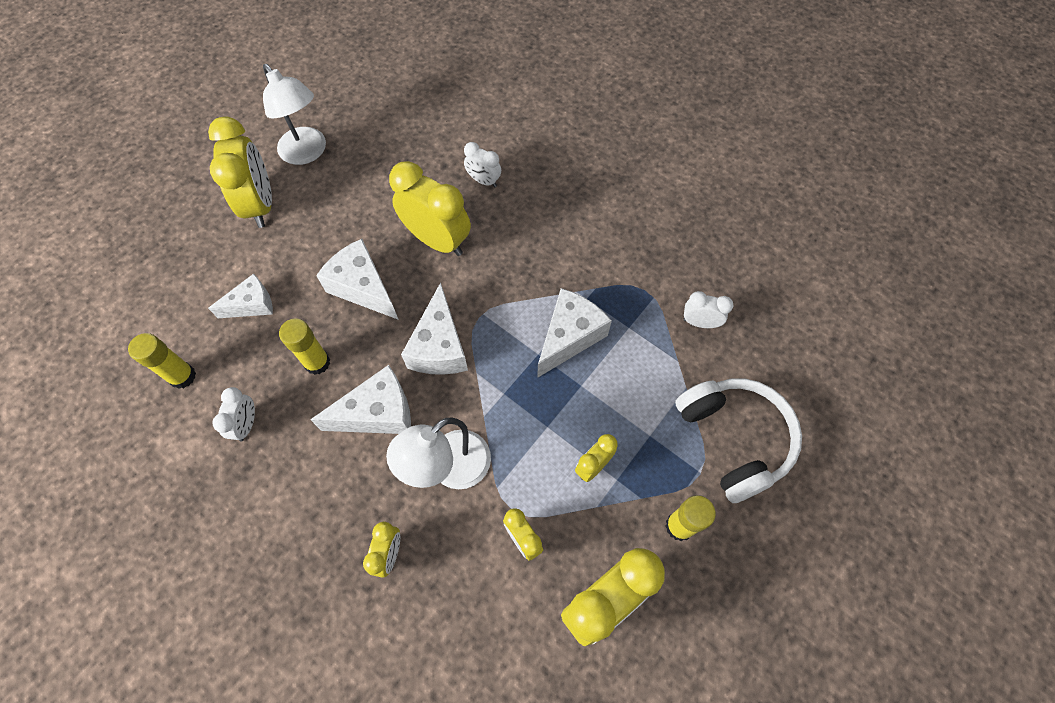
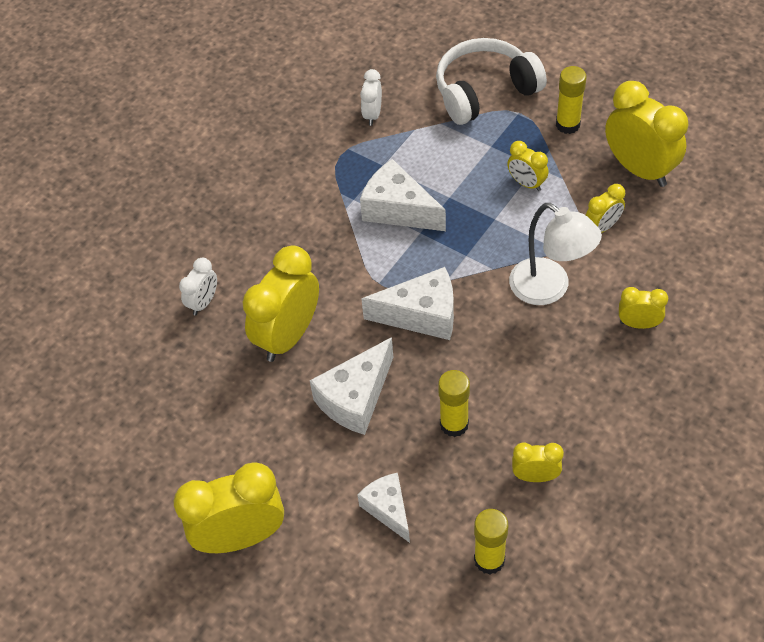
camera: 90 degrees left, 10 degrees down
white clock [212,387,255,442] -> yellow clock [512,442,564,482]
white lamp [263,64,326,165] -> none
white cheese [310,365,411,434] -> none

